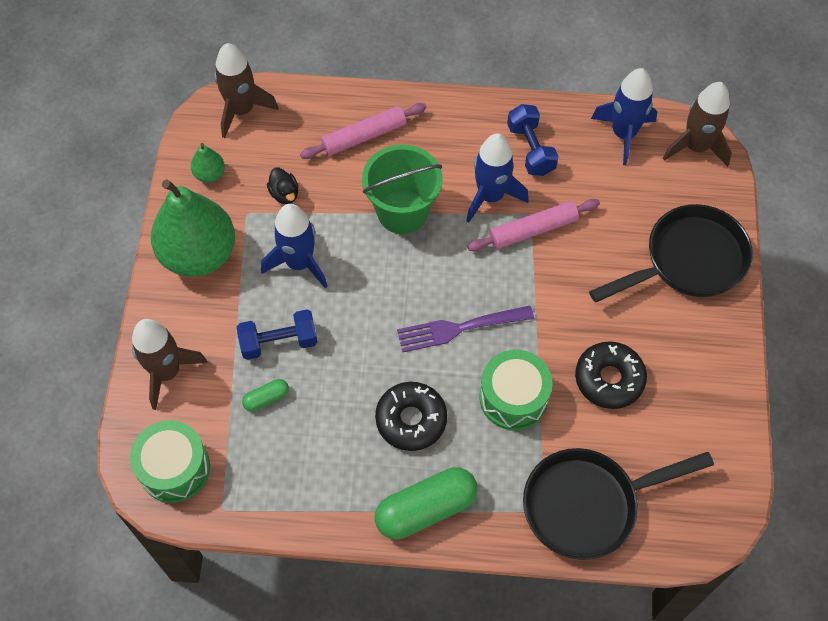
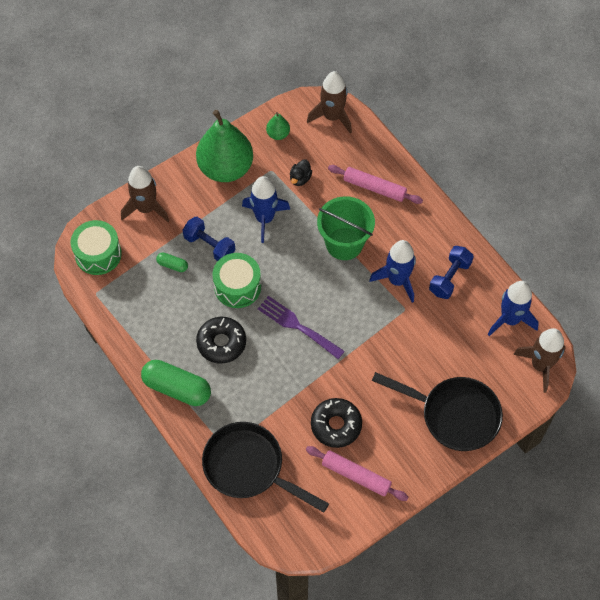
camera: 50 degrees right, 0 degrees up
pink rolling pin [467,199,600,251] -> pink rolling pin moved to [306,446,409,501]
green drum [479,350,552,430] -> green drum moved to [212,253,261,308]

